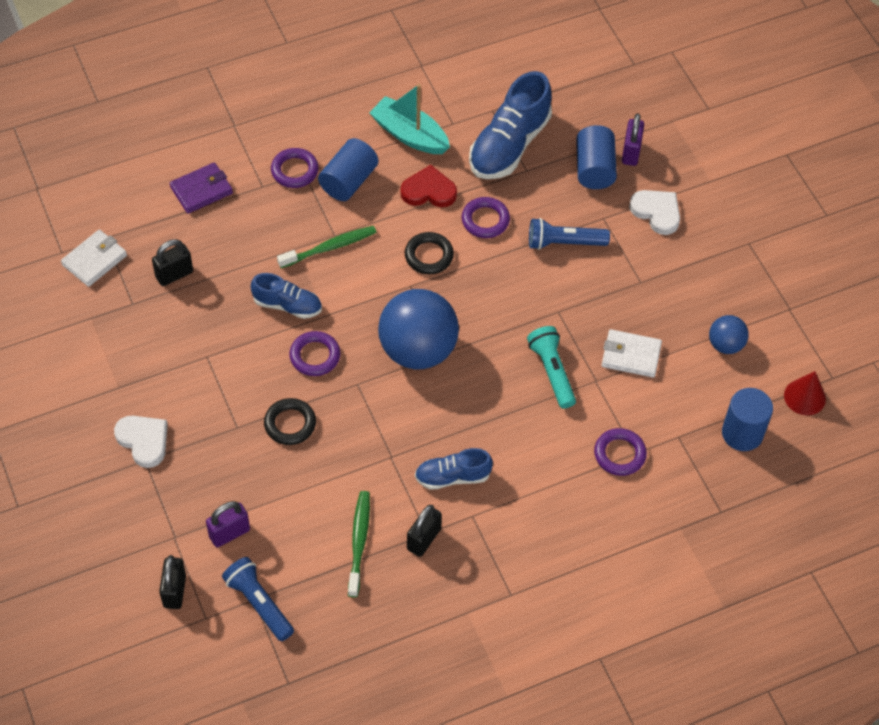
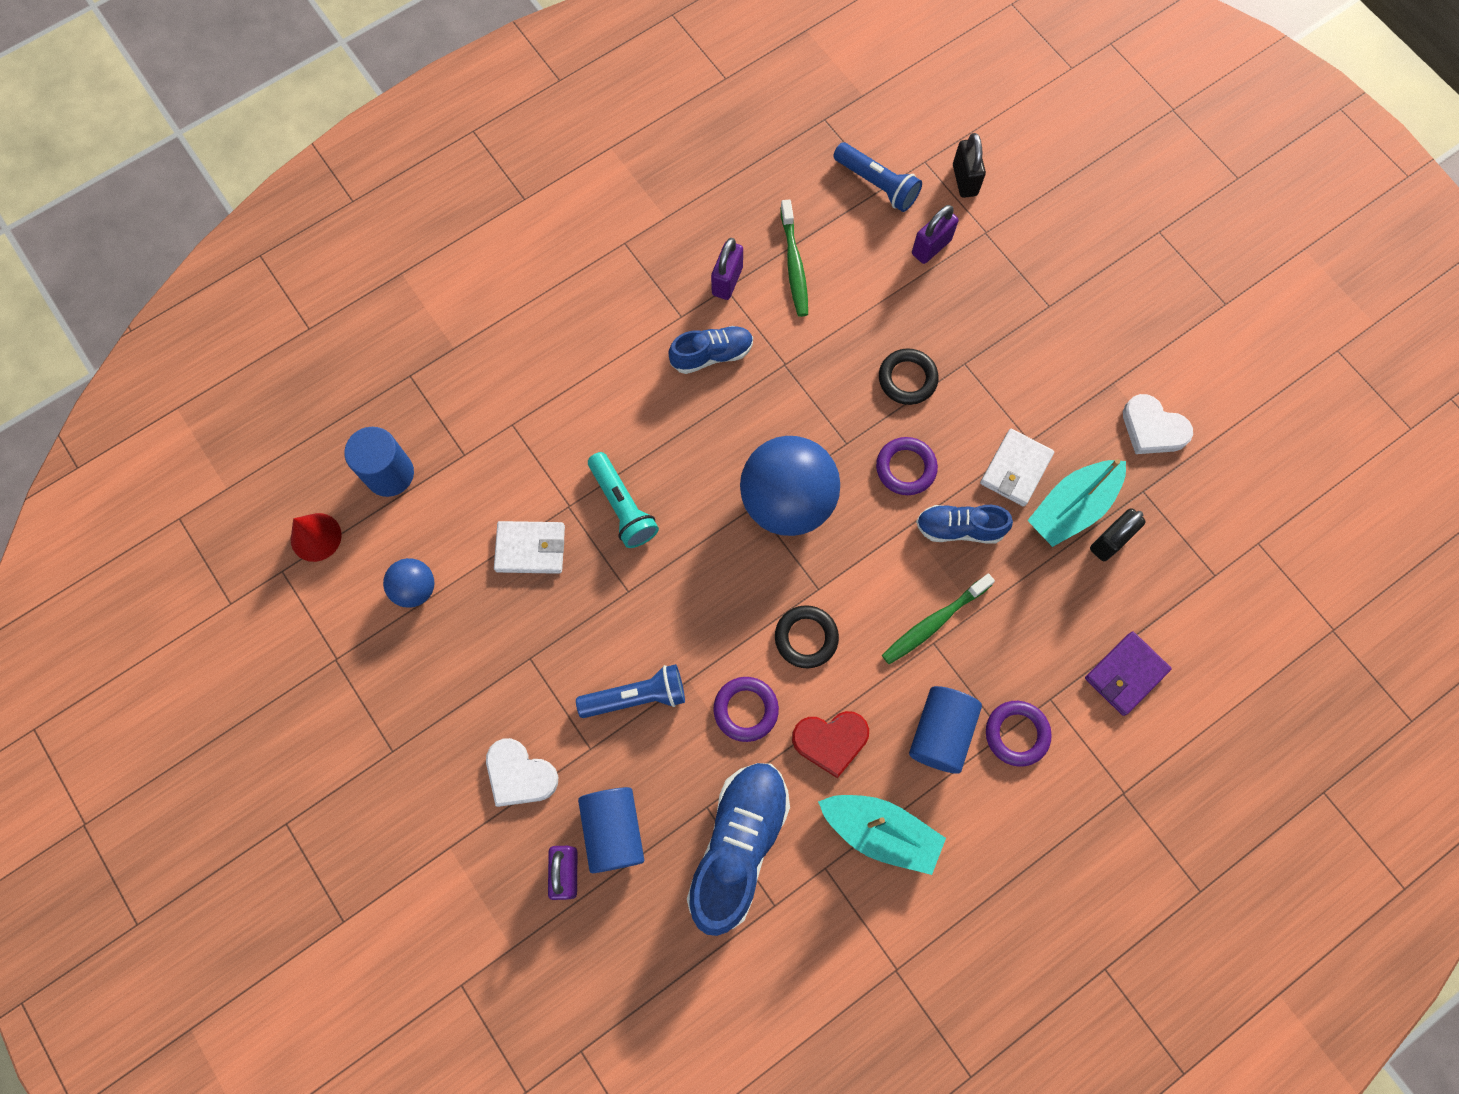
camera: 170 degrees right, 15 degrees up
white wallet [61,230,127,287] -> white wallet moved to [980,429,1054,507]
white heart [114,416,168,468] -> white heart moved to [1123,394,1193,454]
black padlock [407,505,442,557] -> purple padlock [711,238,743,300]
purple ring [594,428,647,476] -> none
none -> turquoise boat [1027,459,1126,547]

